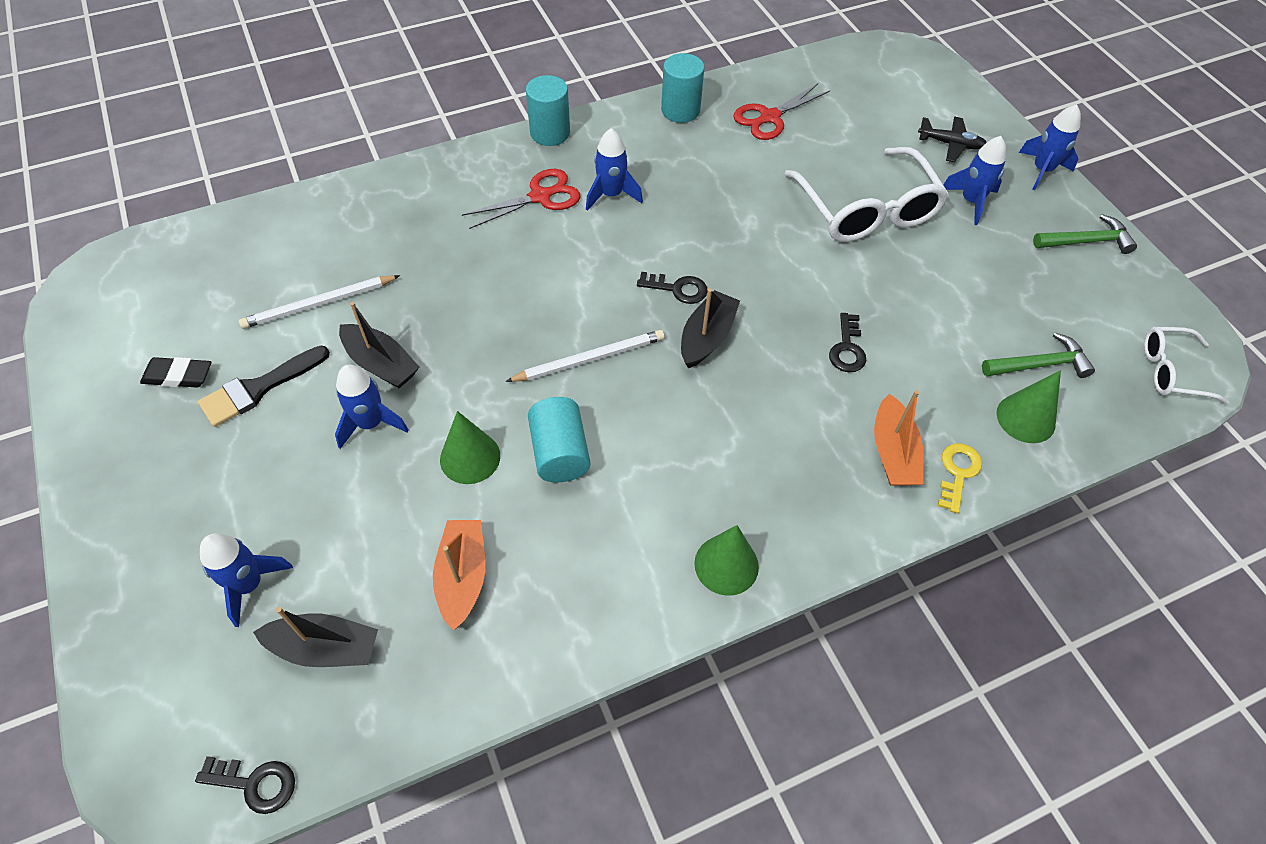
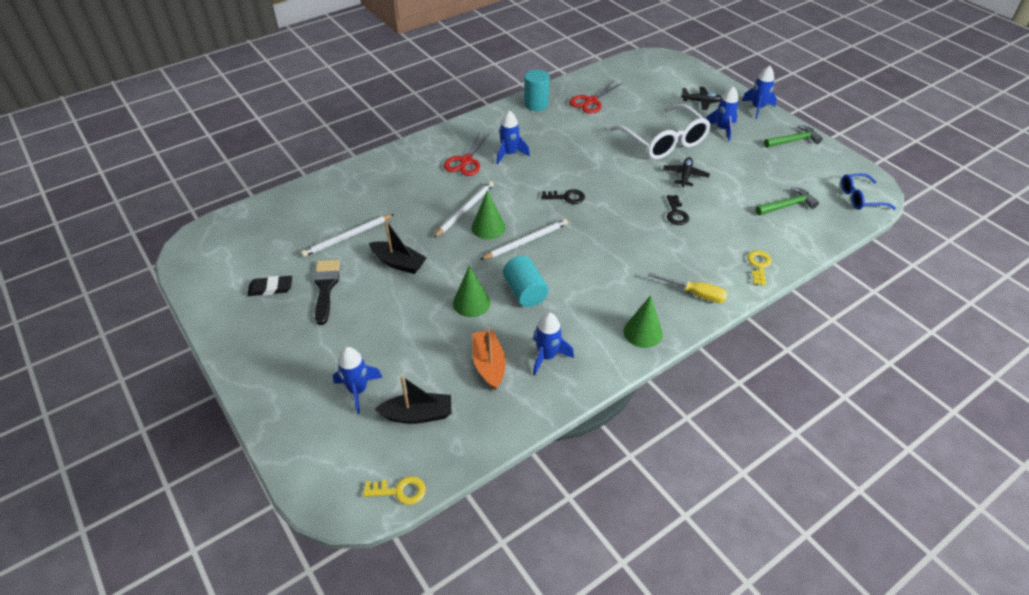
camera: 10 degrees left, 10 degrees down
black key [195,756,295,814] -> yellow key [363,476,426,505]
black brush [198,346,330,427] -> black brush turned 135 degrees clockwise [314,260,340,325]
blue rocket [335,365,408,449] -> blue rocket moved to [533,313,574,375]
red scissors [462,169,580,229] -> red scissors turned 150 degrees clockwise [444,131,490,176]
turquoise cylinder [526,75,570,146] -> none
black boat [681,288,740,368] -> none
orange boat [874,390,923,485] -> none
green cone [997,370,1061,443] -> green cone moved to [472,190,506,239]
white glasses [1144,327,1229,404] -> blue glasses [841,173,896,210]
none -> white pencil [433,181,494,238]
none -> yellow screwdriver [648,273,728,303]
none -> black plane [663,157,710,187]

